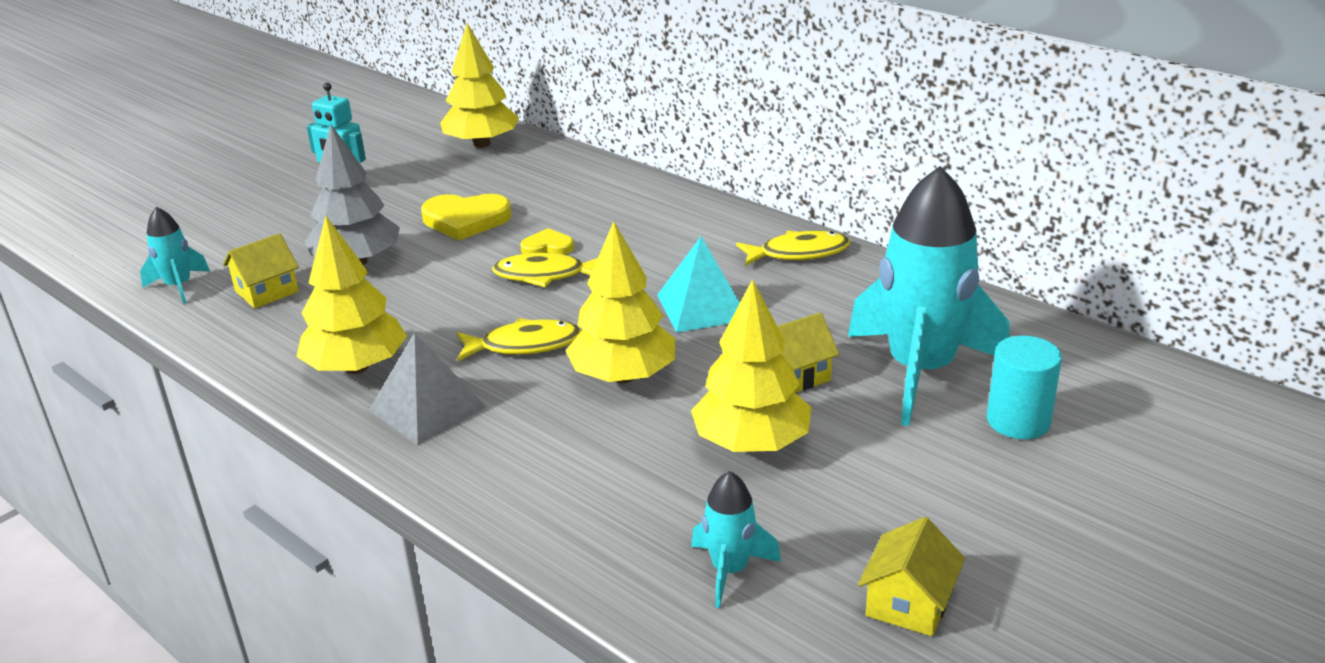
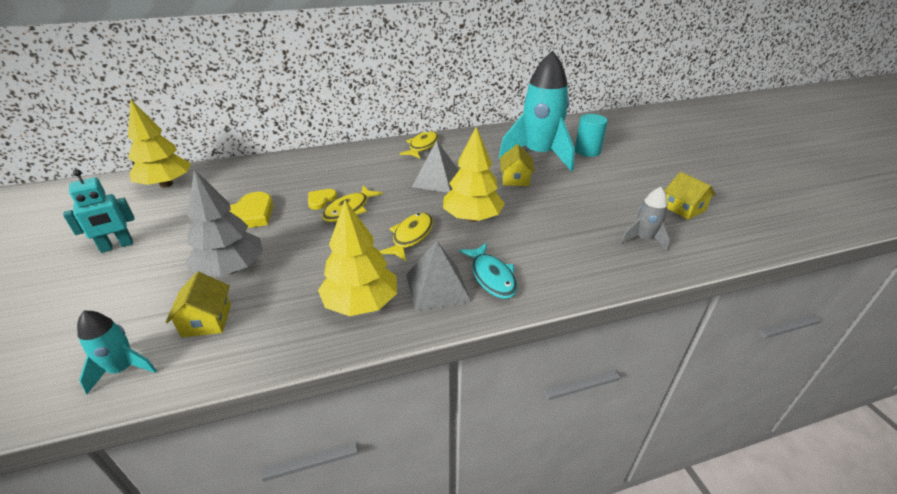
camera: 60 degrees left, 5 degrees up
turquoise pyramid [657,236,740,333] -> grey pyramid [412,140,459,193]
yellow tree [691,279,812,452] -> none
turquoise rocket [691,471,781,608] -> grey rocket [621,187,671,251]
none -> turquoise fish [459,243,517,299]

